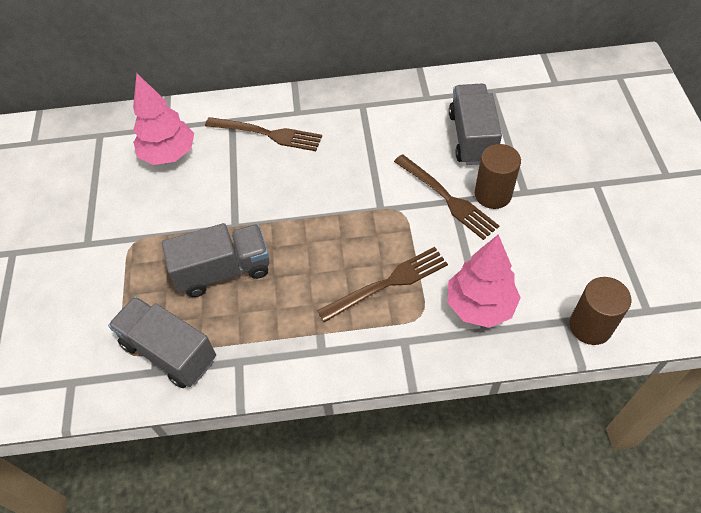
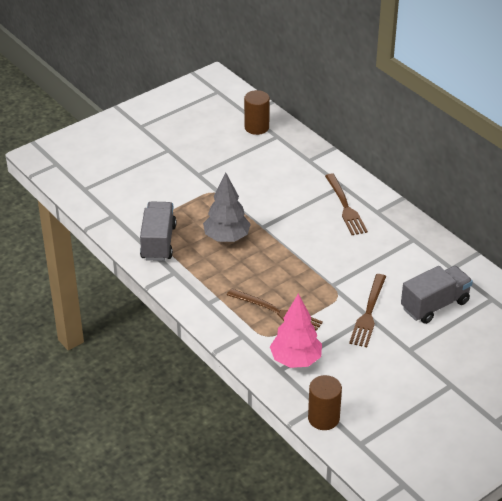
camera: 55 degrees right, 15 degrees down
pink tree [133,74,194,165] -> none
grey truck [162,223,269,297] -> grey tree [203,173,251,242]
brown cylinder [475,144,521,209] -> brown cylinder moved to [244,90,270,135]

